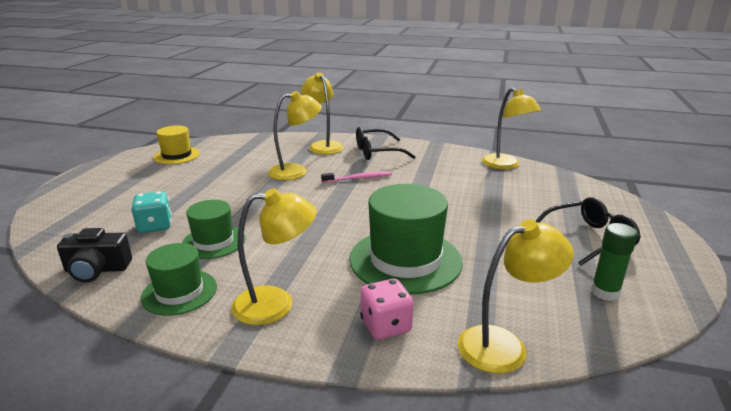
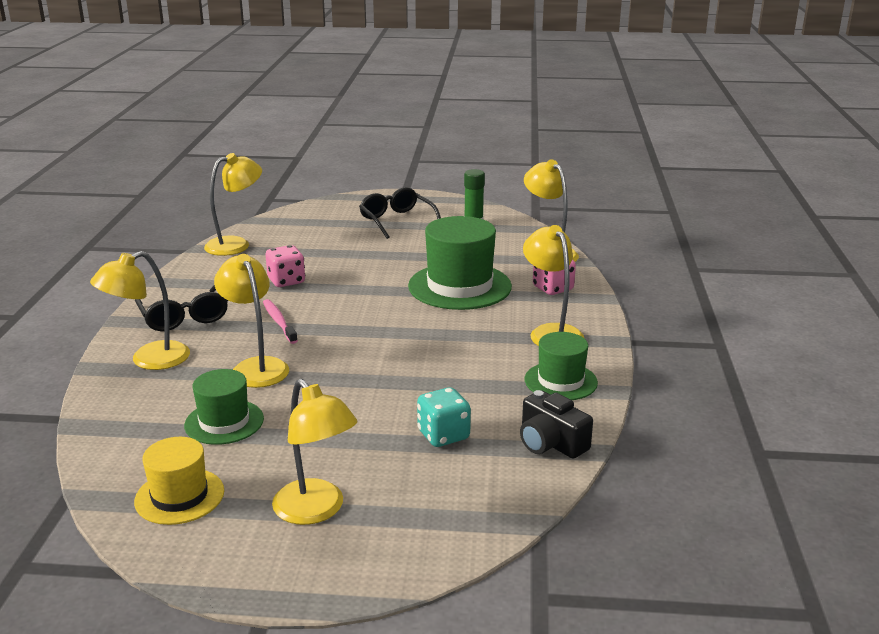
camera: 100 degrees left, 0 degrees up
black camera [57,228,132,282] -> black camera turned 150 degrees clockwise [520,390,593,459]
green hat [182,200,245,259] -> green hat moved to [184,369,264,445]
none -> pink dice [266,245,305,287]
none -> yellow lamp [272,379,357,525]

